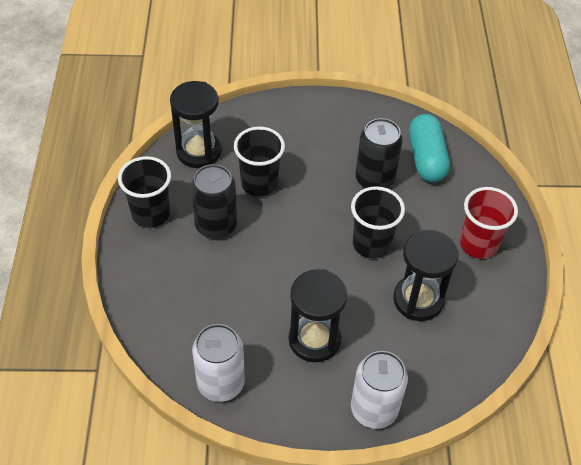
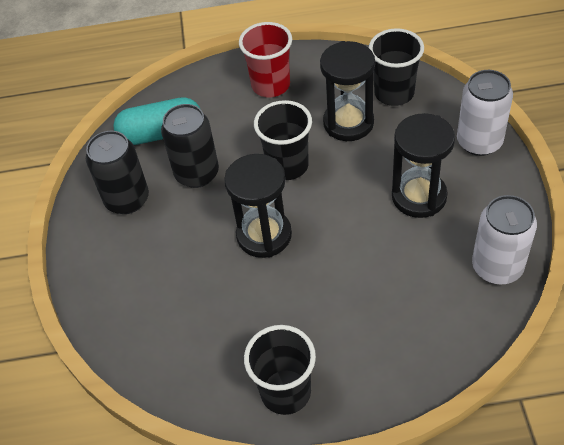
camera: 90 degrees left, 0 degrees up
black hourglass [170,81,221,168] -> black hourglass moved to [224,154,292,258]
black can [191,164,237,239] -> black can moved to [86,131,149,214]
black cup [234,127,285,197] -> black cup moved to [369,28,424,106]

